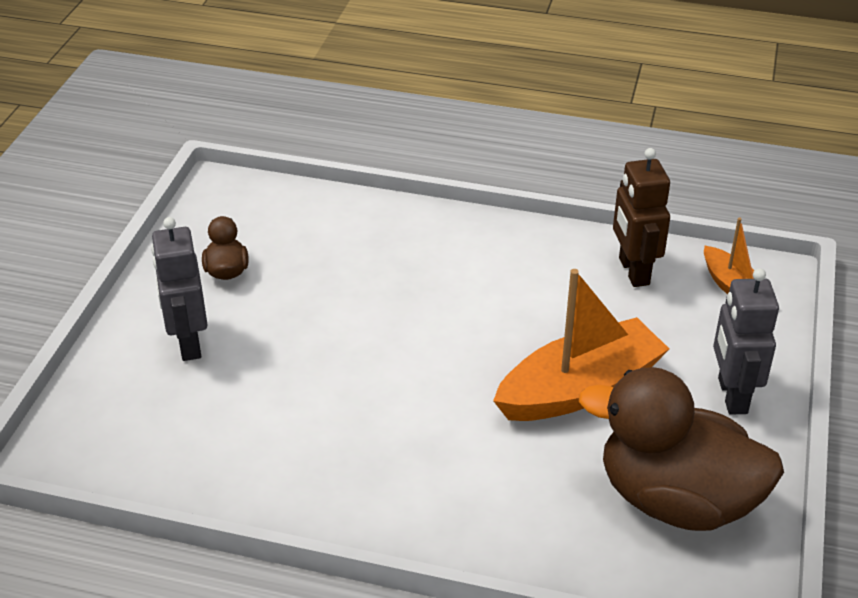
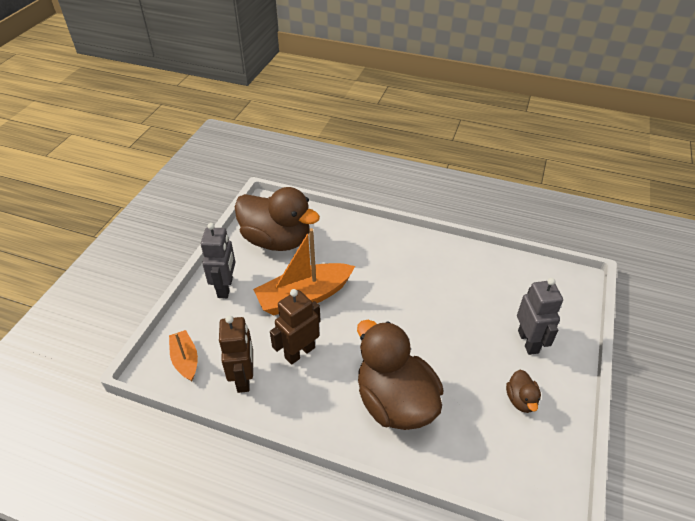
camera: 175 degrees left, 5 degrees up
none -> brown robot [270,289,321,365]
none -> brown duck [357,320,443,430]

